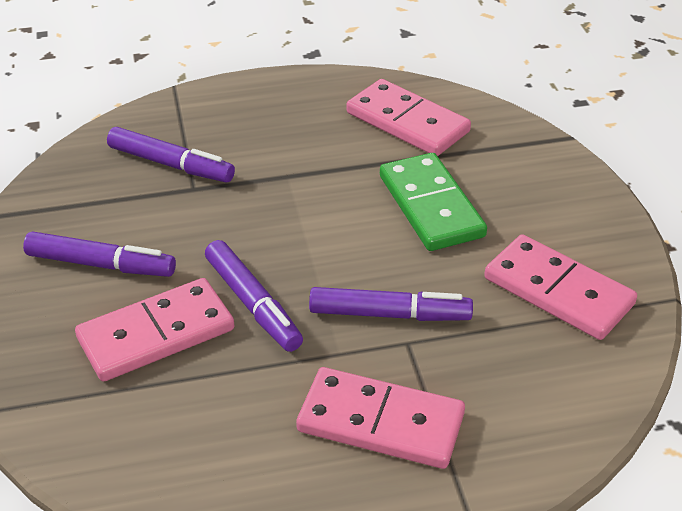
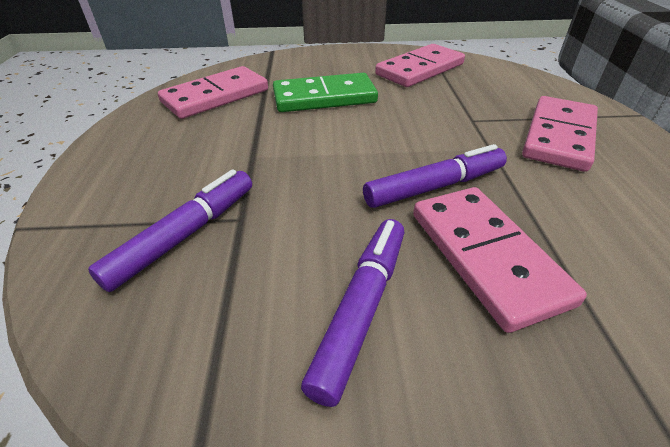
camera: 80 degrees left, 0 degrees up
purple marker [309,287,473,321] -> none

